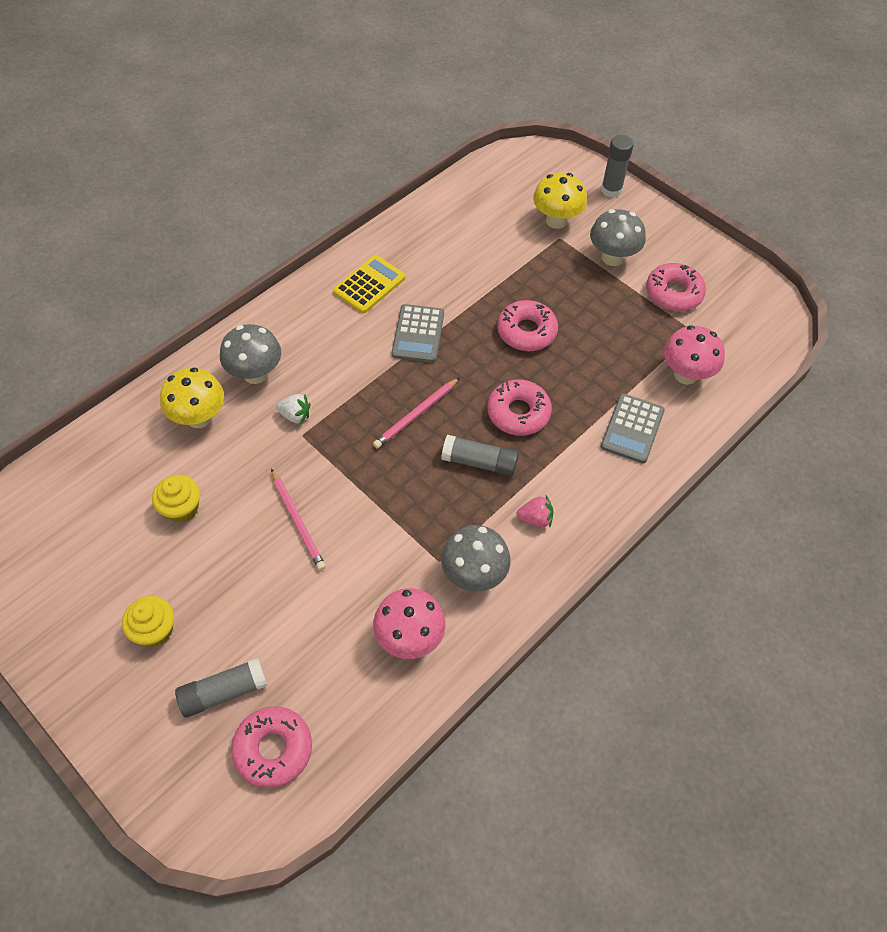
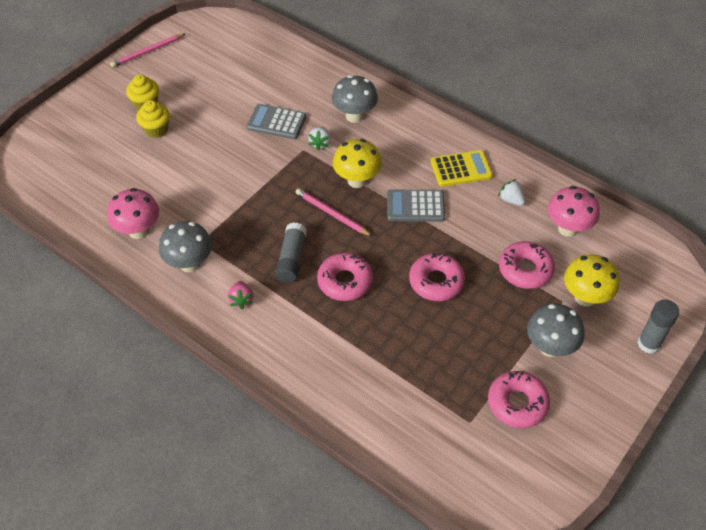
camera: 85 degrees right, 5 degrees down
yellow cupcake [152,475,200,523] -> yellow cupcake moved to [136,100,170,138]
yellow mushroom [160,368,224,428] -> yellow mushroom moved to [333,139,382,188]
grey glue stick [175,658,268,718] -> none
pink donut [231,706,312,788] -> pink donut moved to [499,241,555,289]
pink pencil [271,469,326,571] -> pink pencil moved to [110,34,185,68]
yellow calculator [333,255,406,313] -> yellow calculator turned 45 degrees counterclockwise [431,150,493,187]
grey calculator [601,393,665,463] -> grey calculator moved to [247,104,306,139]
pink mushroom [664,325,725,385] -> pink mushroom moved to [548,186,600,237]
none -> white strawberry [498,179,525,206]

